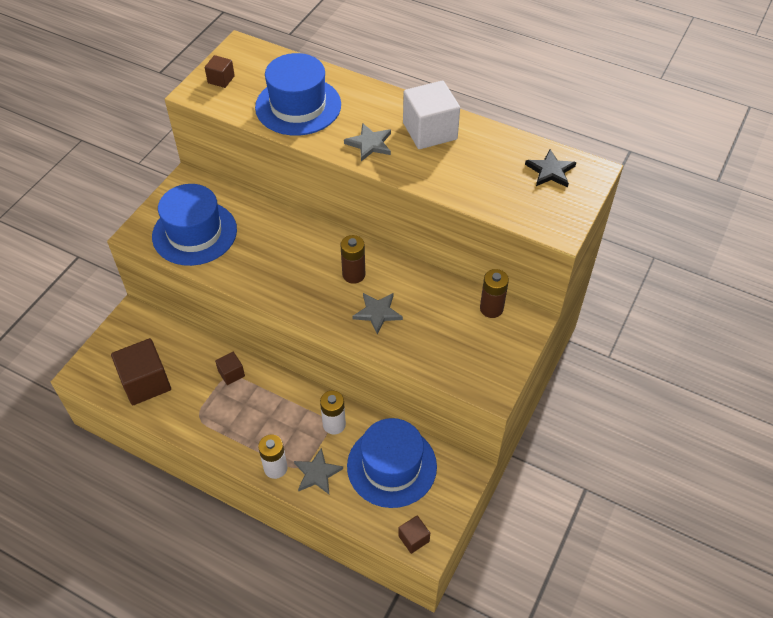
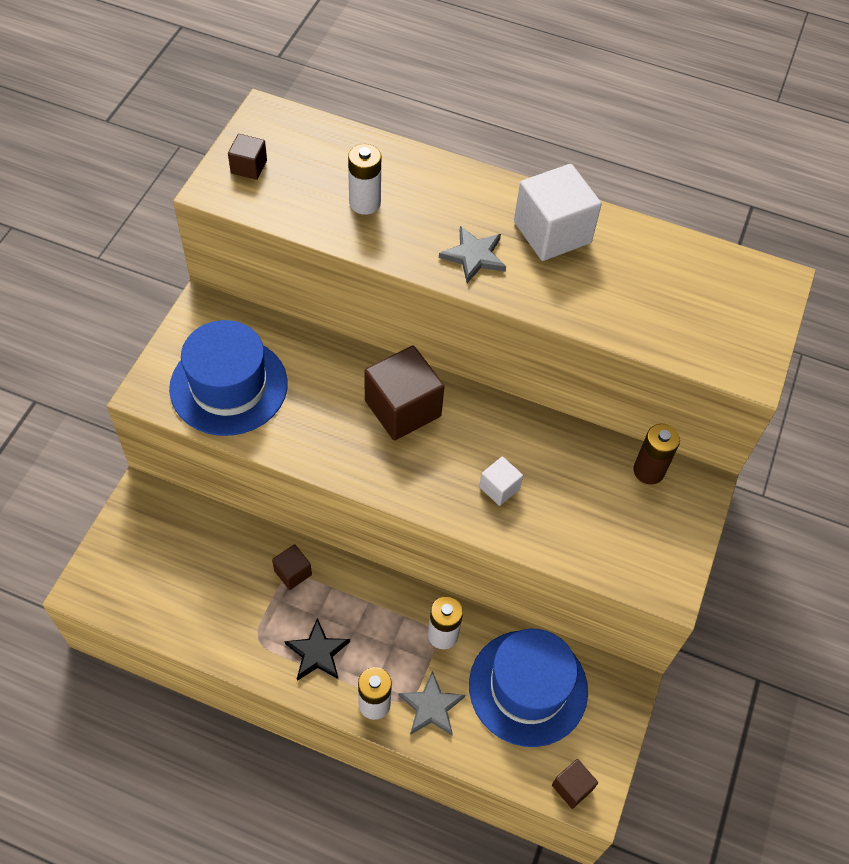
camera: 10 degrees left, 5 degrees up
brown cube [111,338,171,405] -> brown cube moved to [365,346,444,440]
blue hat [255,53,341,136] -> white battery [348,144,381,215]
brown battery [340,235,365,284] -> none
grey star [352,293,403,334] -> white cube [479,456,523,506]
black star [525,149,576,187] -> black star moved to [285,618,350,681]

